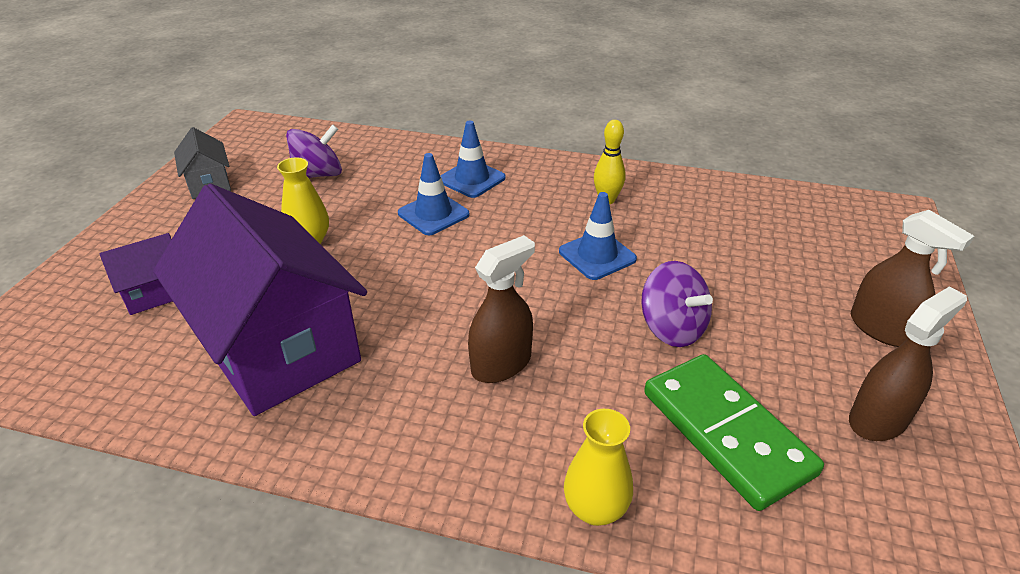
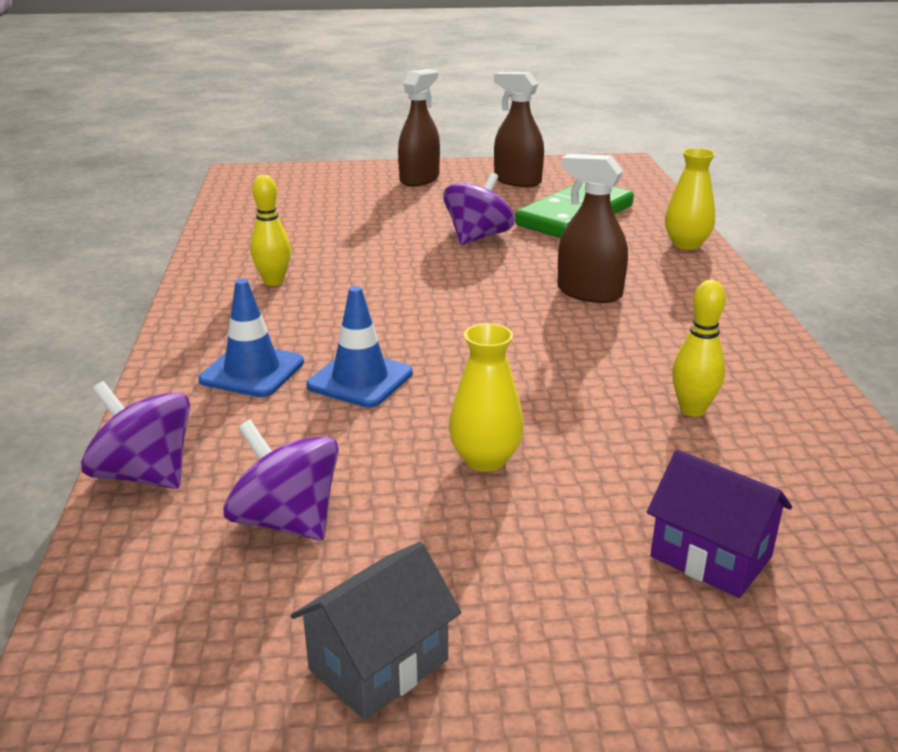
camera: 110 degrees left, 10 degrees down
purple house [153,184,367,416] -> yellow bowling pin [672,280,726,417]
blue traffic cone [559,192,637,280] -> none
none -> purple spinning top [81,381,190,489]

